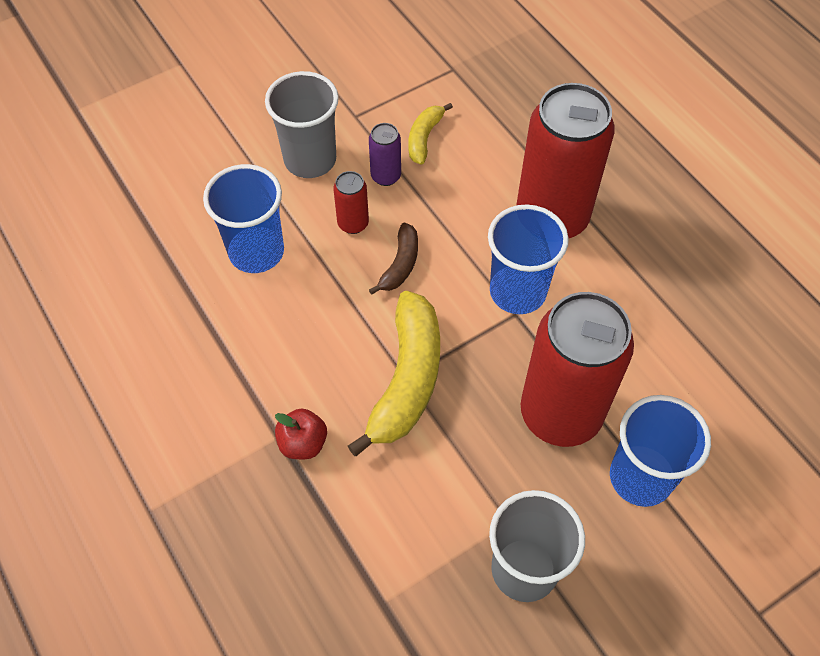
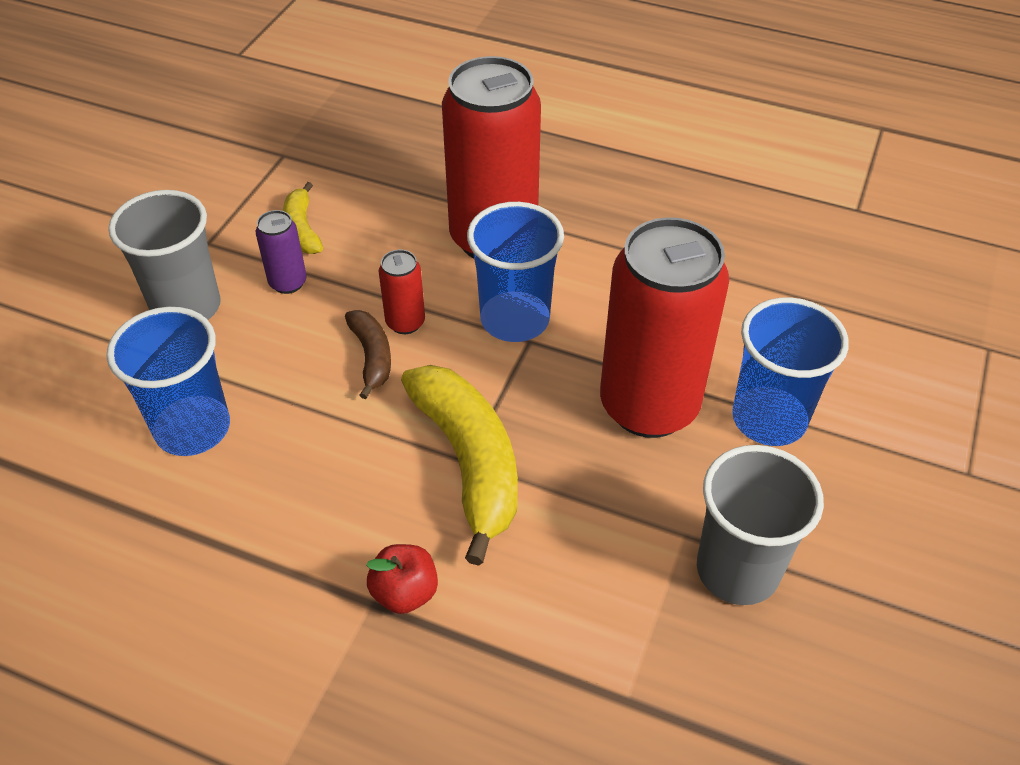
camera: 35 degrees left, 10 degrees down
red can [333,171,369,234] -> red can moved to [379,250,425,334]

